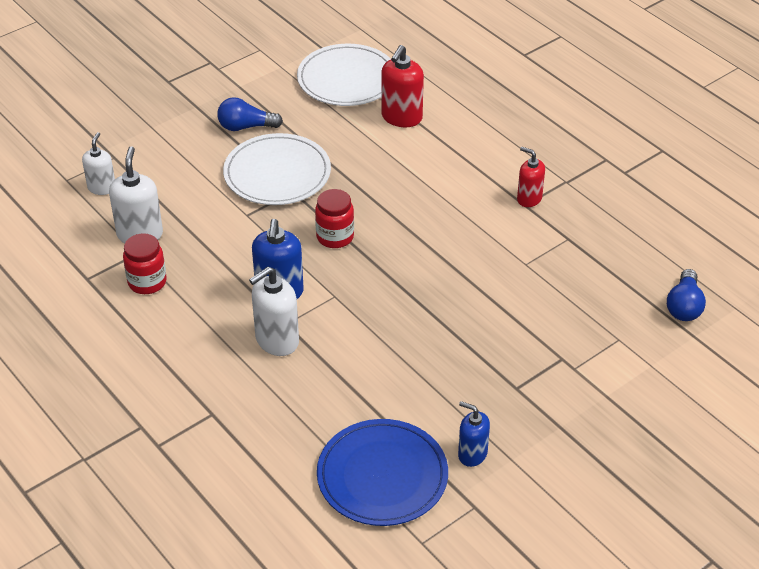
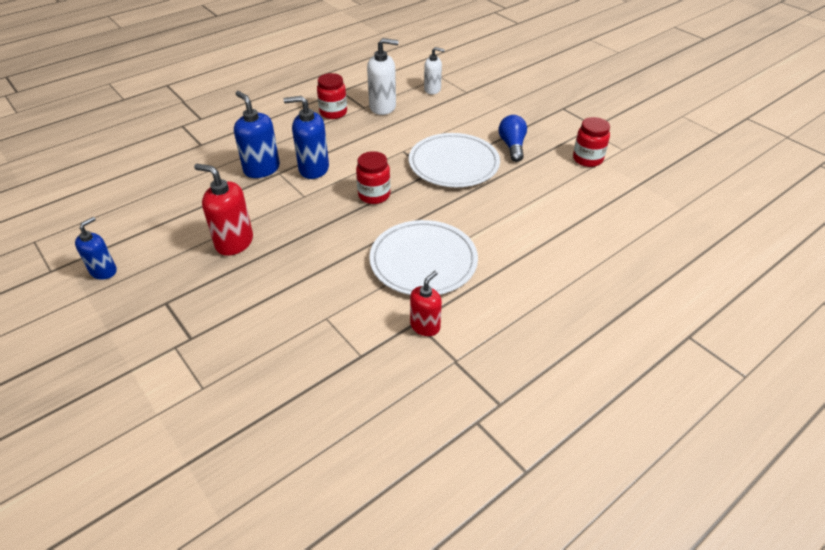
camera: 90 degrees right, 0 degrees up
white soap dispenser [249,267,299,356] -> blue soap dispenser [234,91,280,178]
white plate [297,44,391,106] -> white plate moved to [369,220,478,295]
blue plate [317,419,448,526] -> none
red soap dispenser [381,45,424,127] -> red soap dispenser moved to [194,164,253,256]
blue light bulb [667,269,706,321] -> none
none -> red jar [573,117,610,167]

